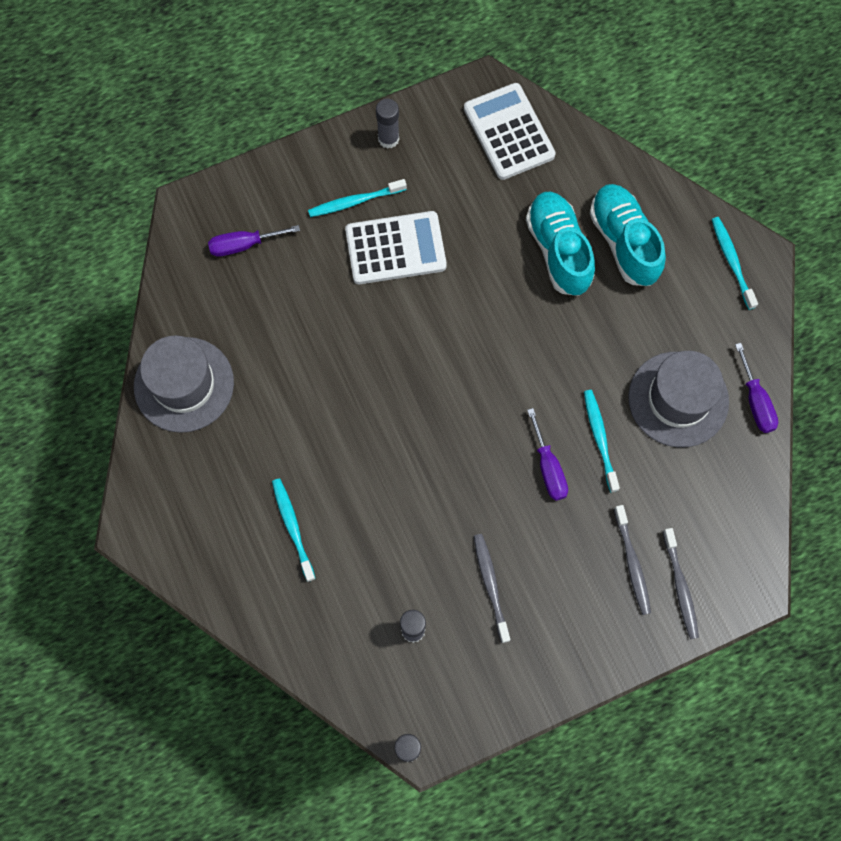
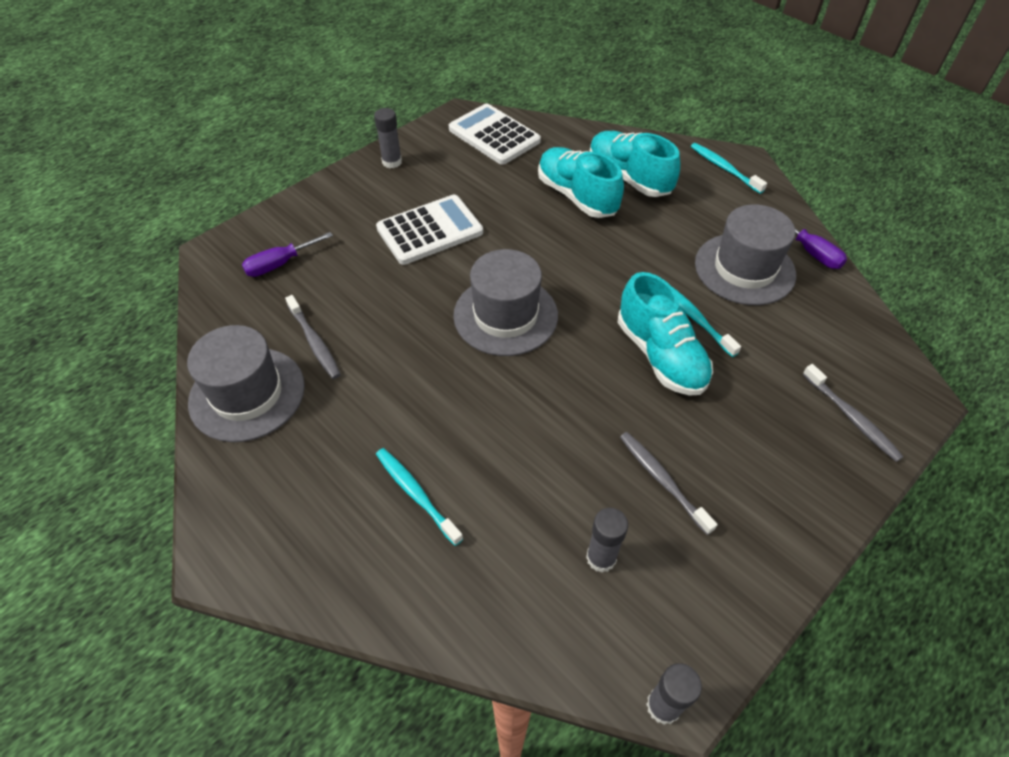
camera: 20 degrees left, 20 degrees down
turquoise toothbrush [308,179,407,217] -> none
purple screwdriver [527,408,568,501] -> turquoise shoe [618,272,713,395]
grey toothbrush [614,505,651,615] -> grey toothbrush moved to [285,295,341,379]
none -> grey hat [453,249,558,356]

